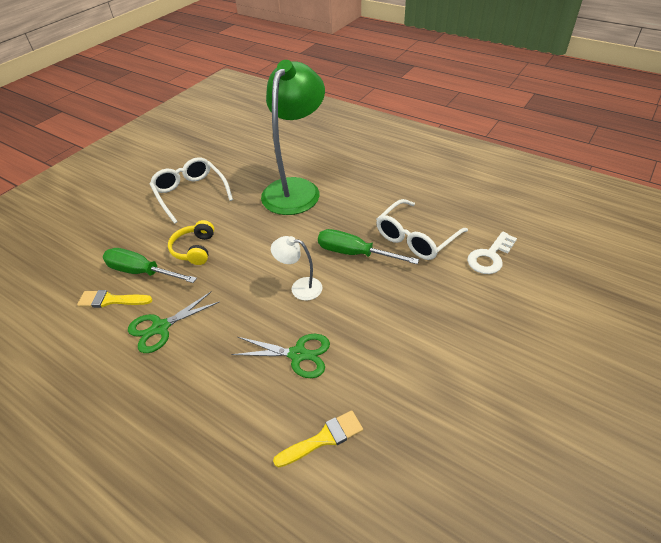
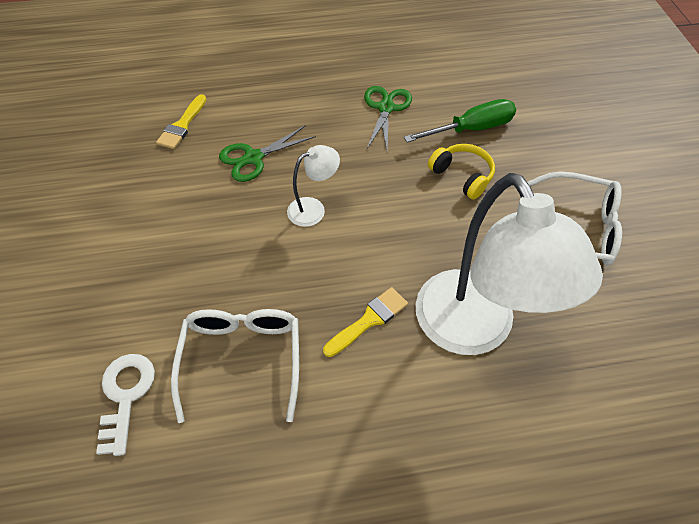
camera: 135 degrees right, 10 degrees up
yellow brush [77,290,153,308] -> yellow brush moved to [323,287,408,357]
green lamp [261,60,325,215] -> white lamp [416,173,603,355]
green screwdriver [318,229,419,264] -> none

